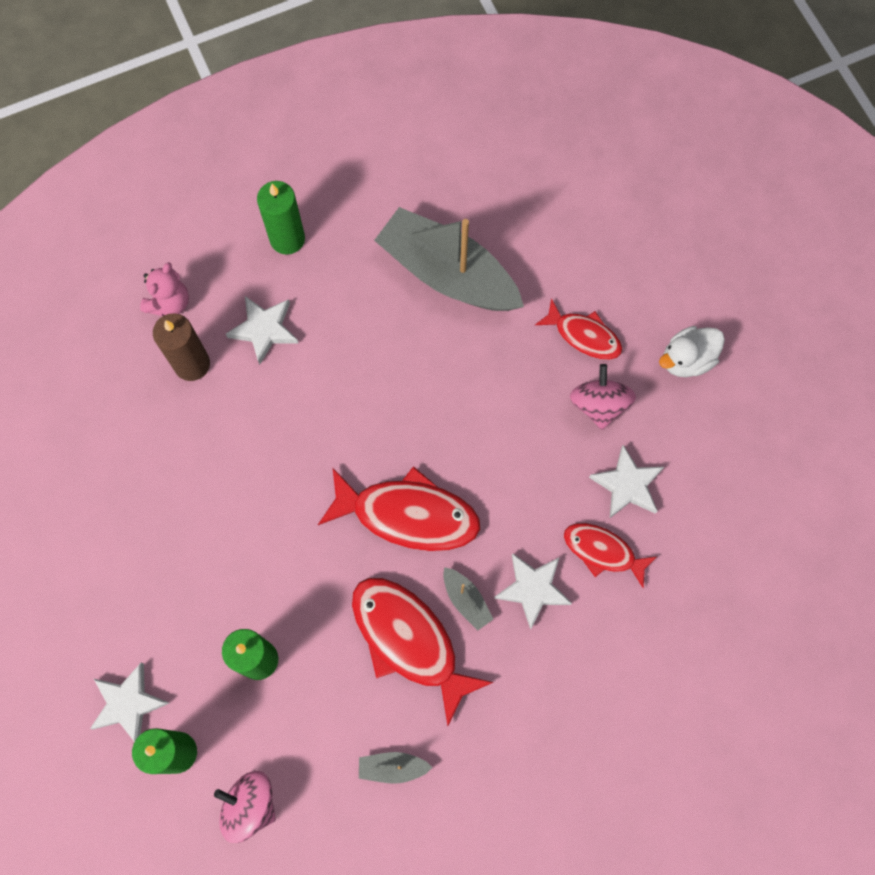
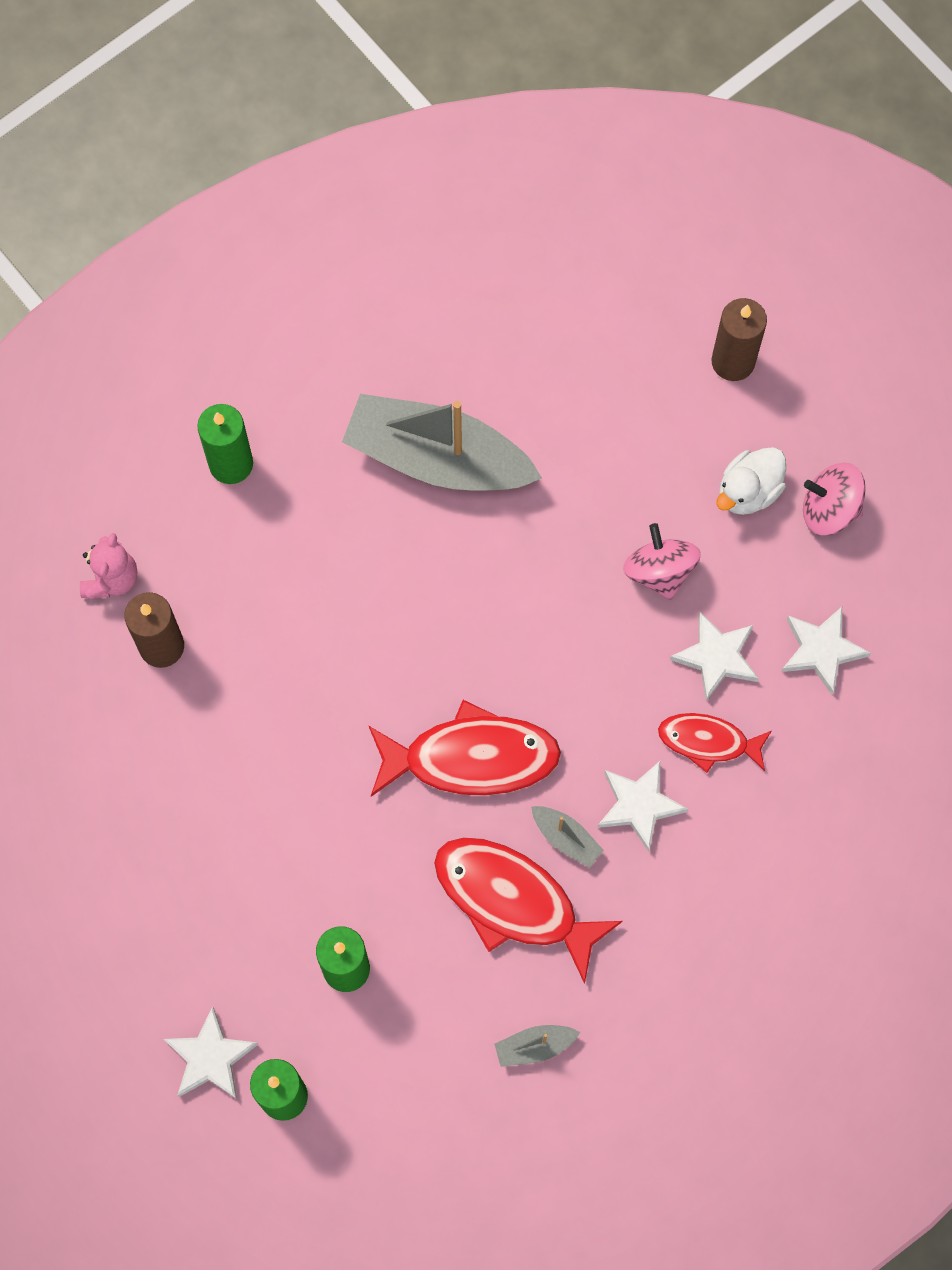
camera: 15 degrees left, 0 degrees up
pink spinning top [214,771,276,843] -> pink spinning top moved to [803,463,866,535]
white star [226,296,299,365] -> white star moved to [781,607,870,695]
red fish [535,298,622,360] -> none
none -> brown candle [711,298,767,381]

